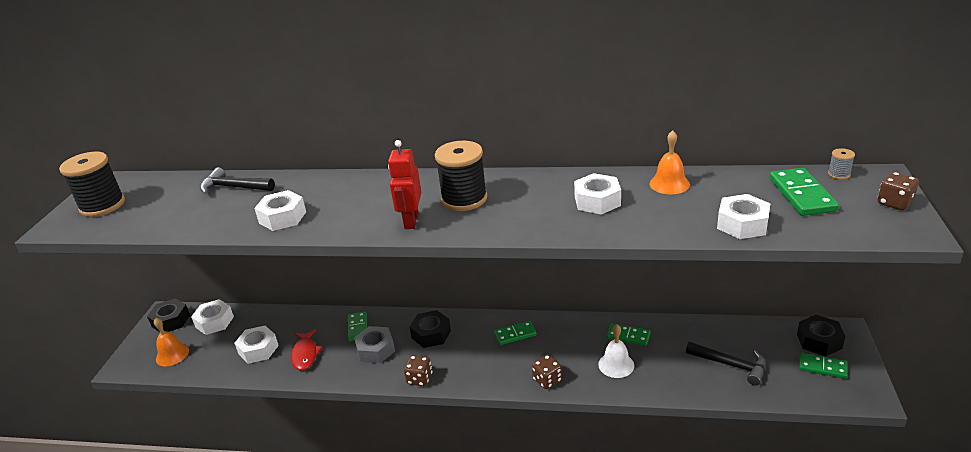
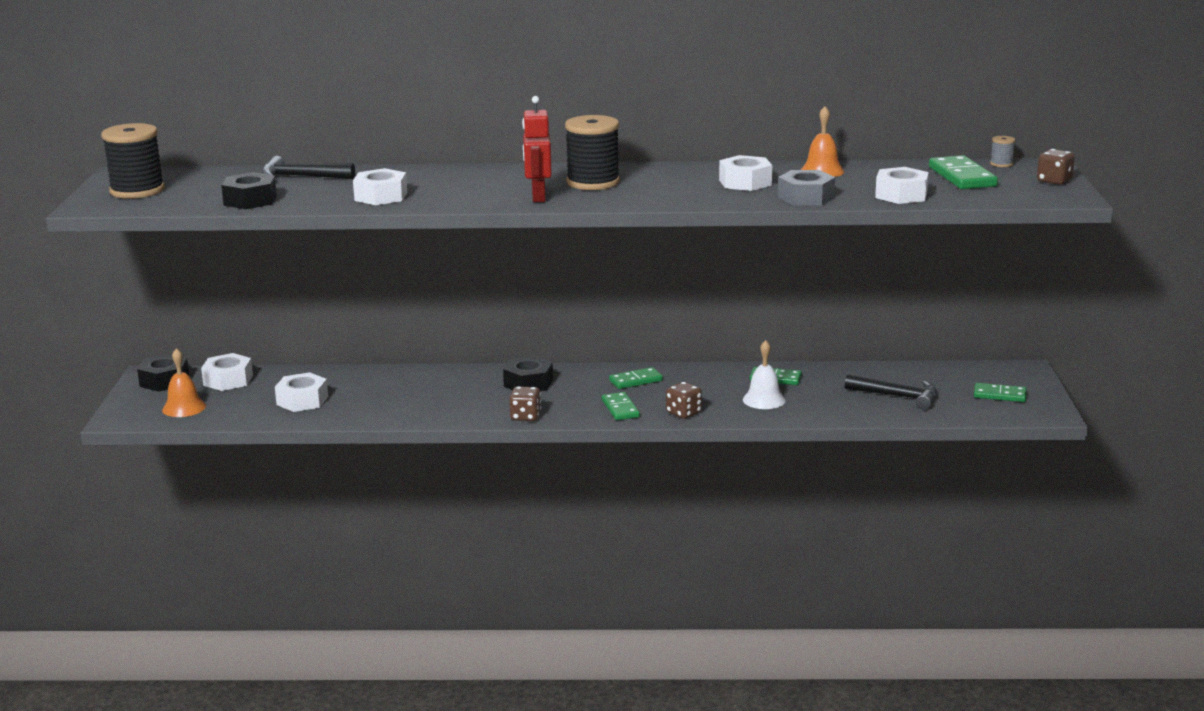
camera: 10 degrees left, 10 degrees down
red fish [291,329,323,370] -> none
green domino [348,311,367,341] -> green domino moved to [602,392,640,420]
grey nut [354,326,395,363] -> grey nut moved to [778,170,835,205]
black nut [797,315,845,357] -> black nut moved to [221,172,277,209]

